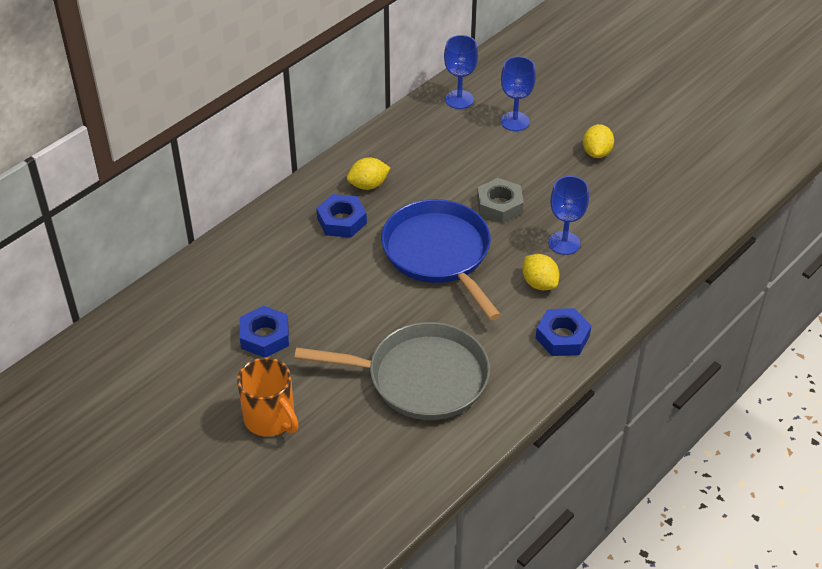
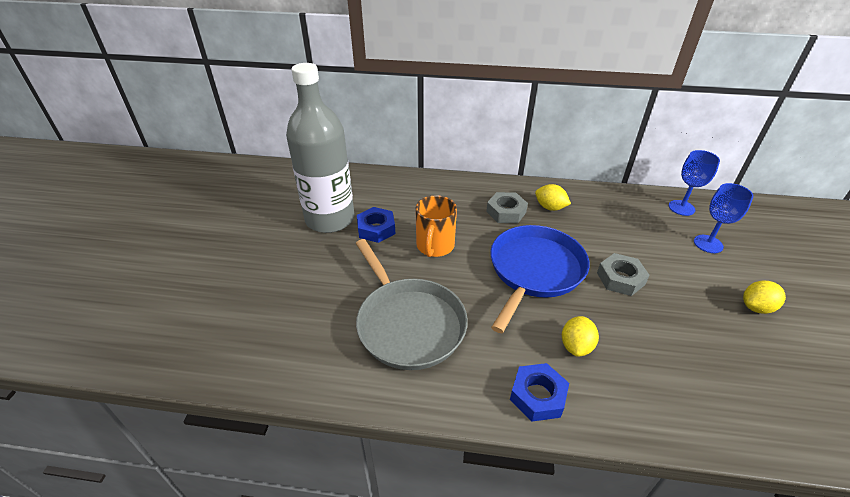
camera: 55 degrees right, 5 degrees down
orange mug [237,357,299,437] -> orange mug moved to [415,195,457,257]
blue nut [316,194,367,238] -> grey nut [486,192,528,223]
blue goblet [548,176,589,255] -> none
none -> grey bottle [286,63,355,233]

